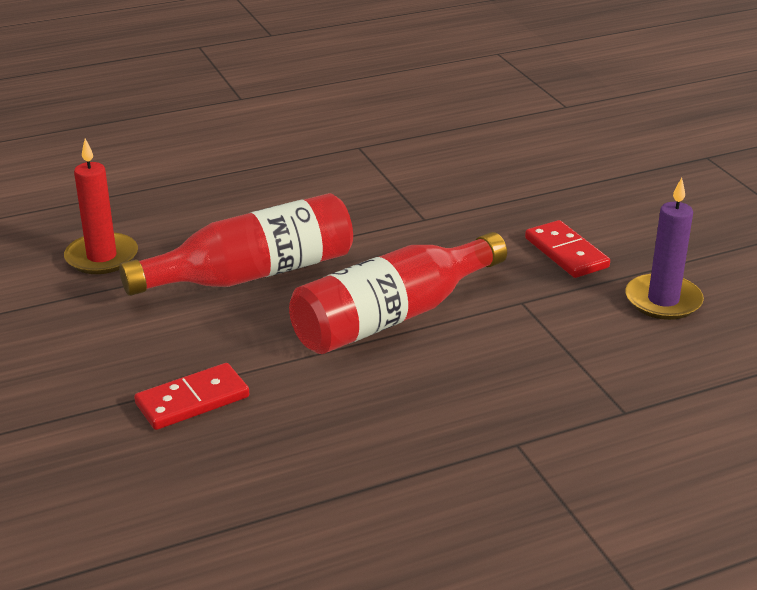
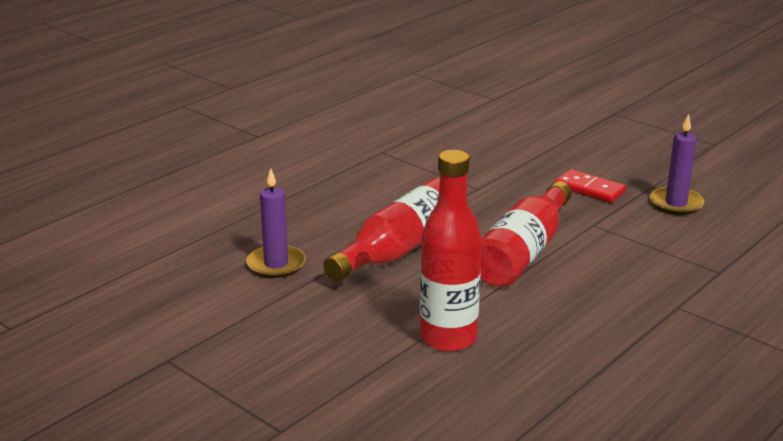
camera: 25 degrees left, 5 degrees down
red candle [64,139,138,274] -> purple candle [246,168,306,278]
red domino [134,363,249,430] -> red bottle [420,150,482,352]

